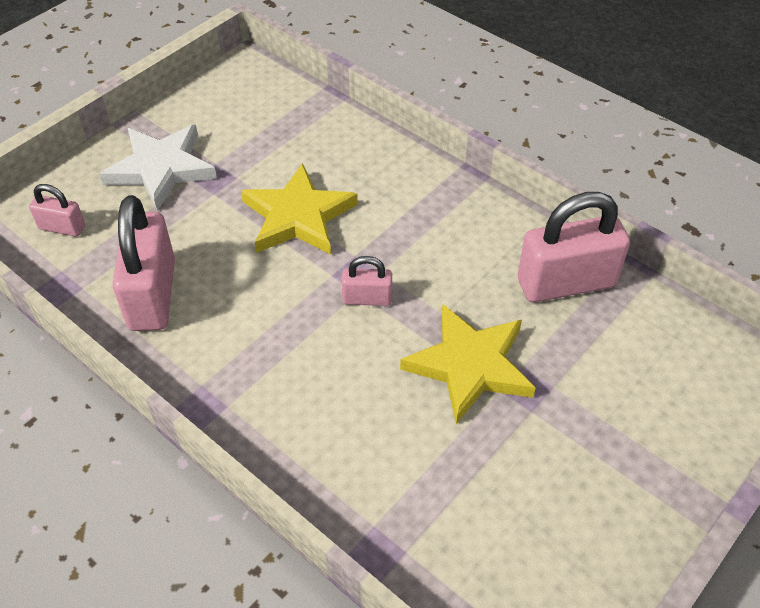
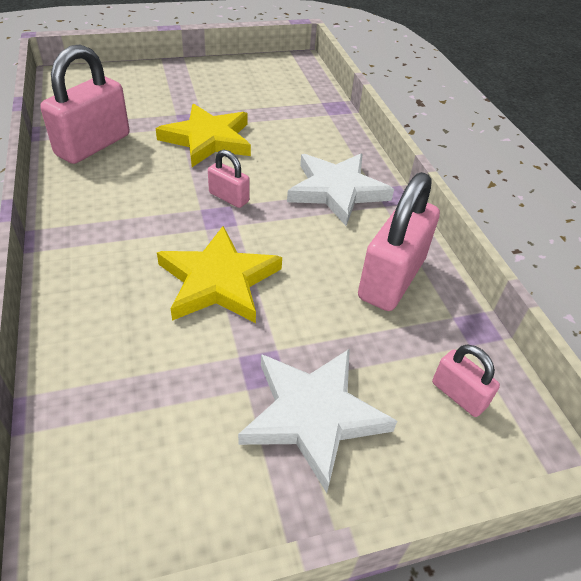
camera: 150 degrees left, 5 degrees down
pink padlock [518,192,630,302] -> pink padlock turned 75 degrees counterclockwise [40,44,130,164]
none -> white star [287,154,394,226]

